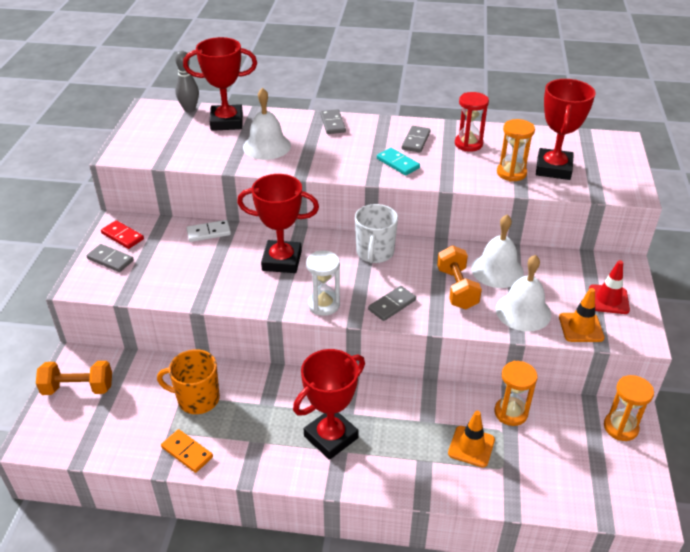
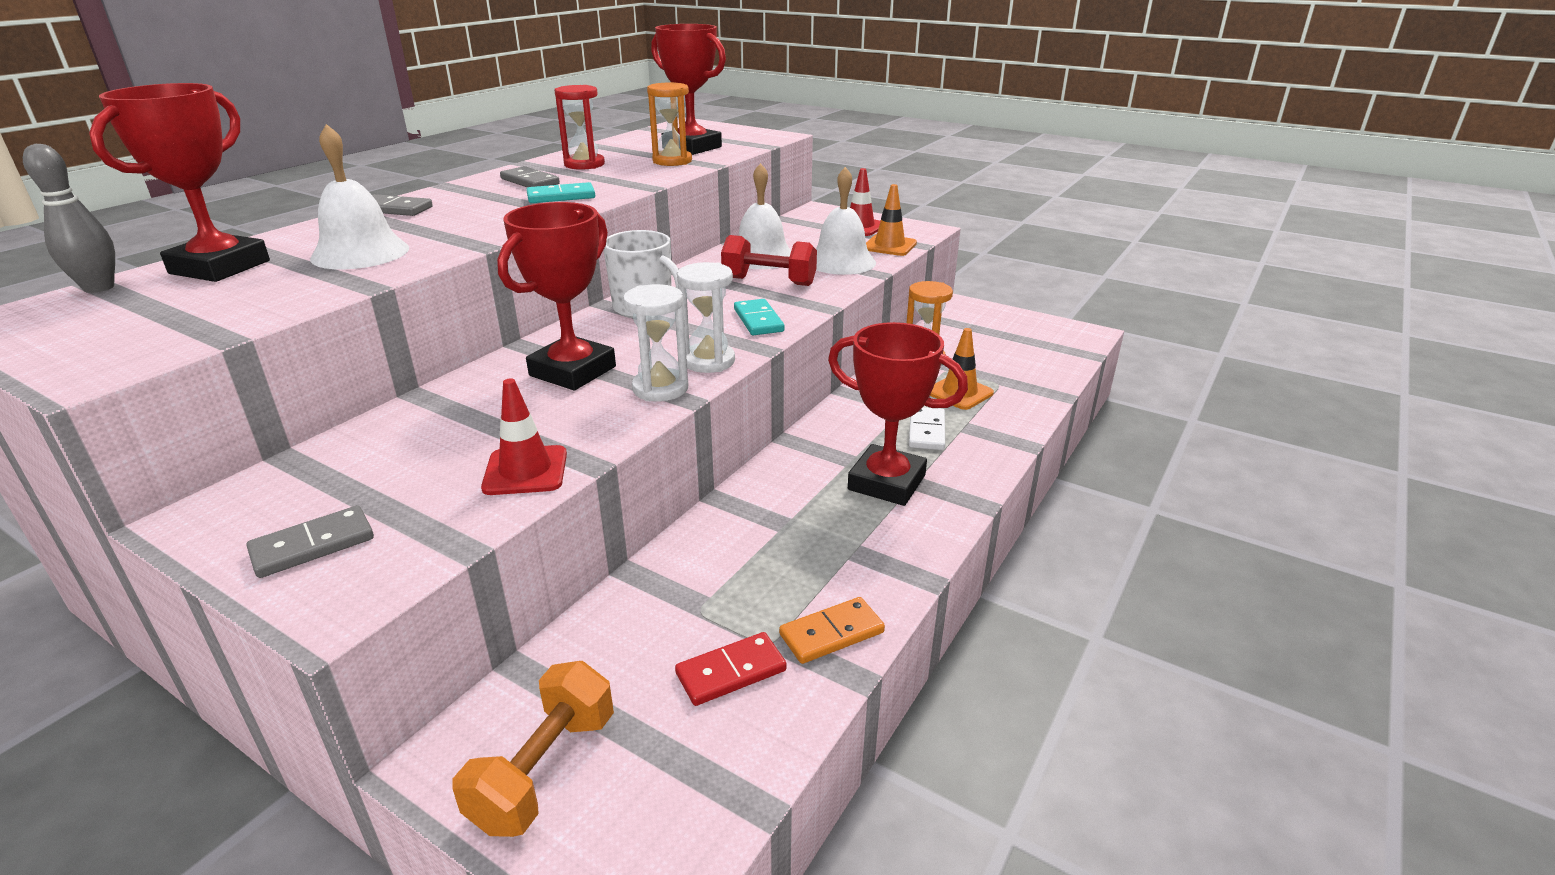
camera: 65 degrees left, 10 degrees down
red domino [101,220,144,249] -> red domino moved to [675,632,787,706]
orange mug [157,349,220,414] -> none
white domino [187,220,231,242] -> white domino moved to [909,407,945,450]
red trophy [293,349,365,460] -> red trophy turned 45 degrees counterclockwise [828,322,968,506]
grey domino [368,286,416,321] -> turquoise domino [734,299,784,335]
orange dumbbell [437,246,482,309] -> red dumbbell [721,235,817,286]
orange hourglass [604,375,654,441] -> none
none -> red traffic cone [481,378,567,495]
none -> white hourglass [623,284,689,401]

